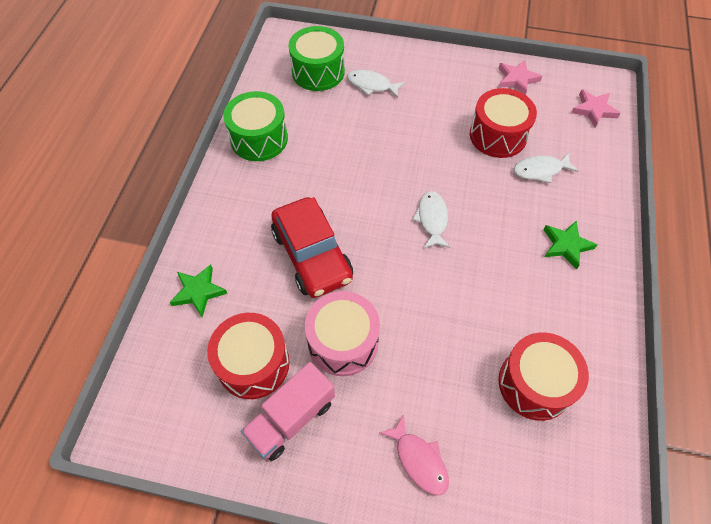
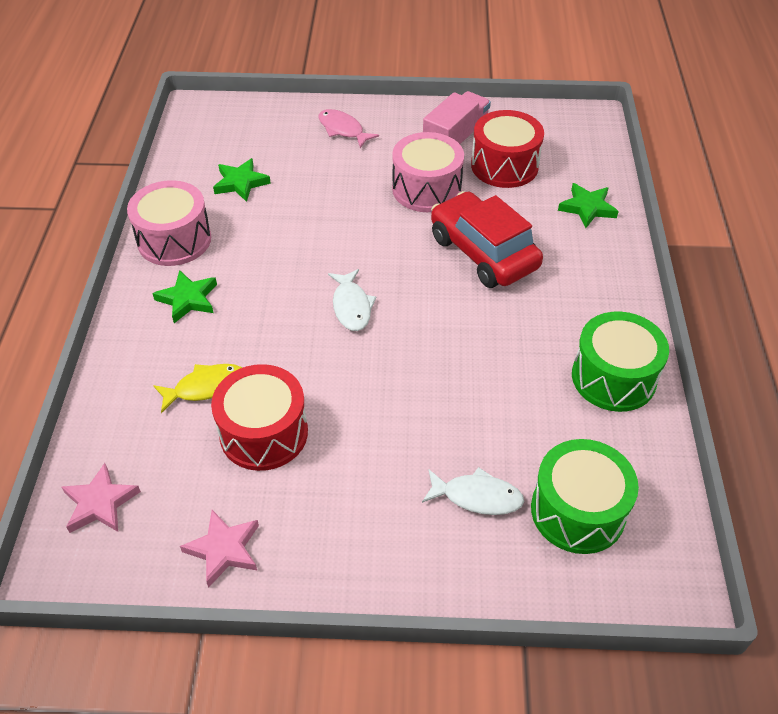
camera: 170 degrees right, 10 degrees down
red drum [498,332,589,421] -> green star [213,158,271,202]
white fish [514,153,578,183] -> yellow fish [153,364,242,413]
none -> pink drum [127,180,211,266]

